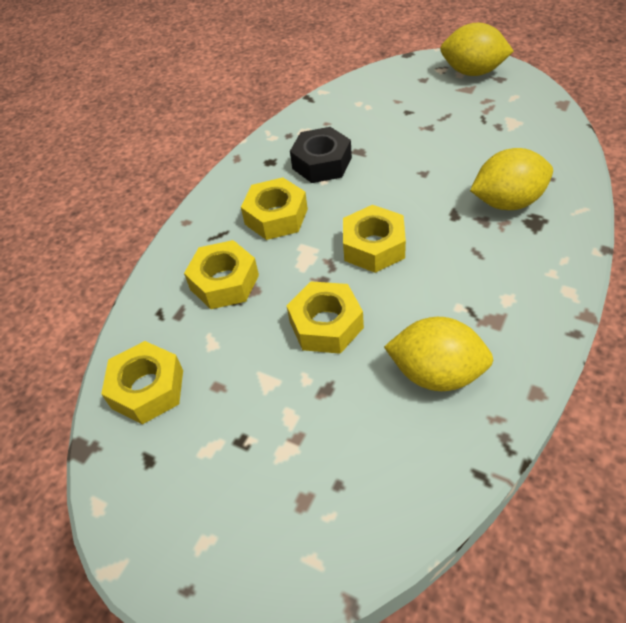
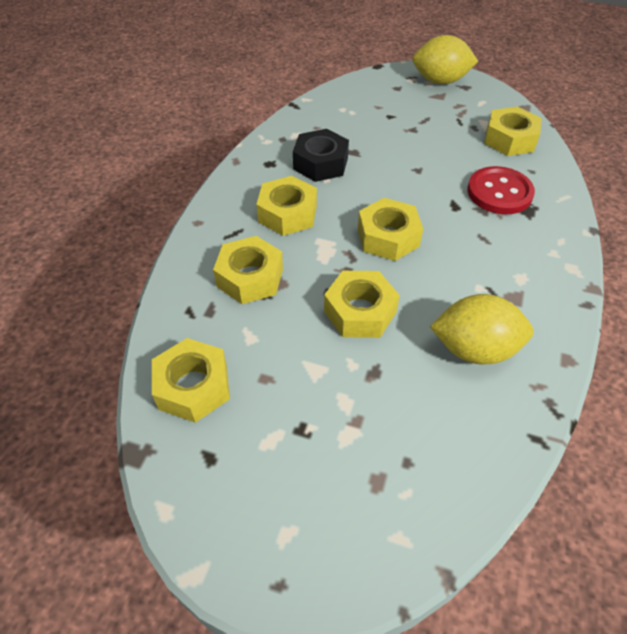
camera: 15 degrees left, 0 degrees up
yellow lemon [470,148,553,210] -> red button [467,166,535,214]
none -> yellow nut [484,107,542,156]

